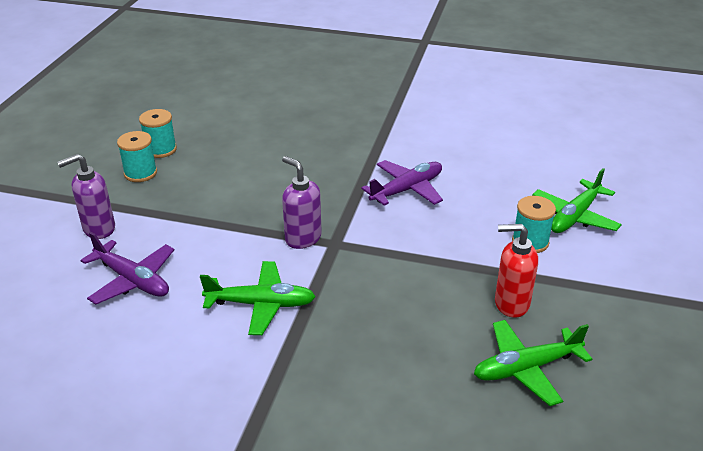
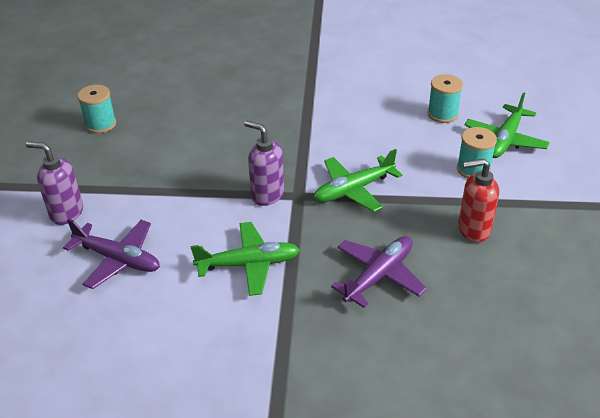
camera: 10 degrees left, 5 degrees up
purple soap dispenser [57,154,115,239] -> purple soap dispenser turned 60 degrees clockwise [26,141,83,225]
turquoise spool [117,131,157,182] -> turquoise spool moved to [427,74,463,123]
purple plane [361,160,443,206] -> purple plane moved to [331,236,427,308]
green plane [474,320,592,406] -> green plane moved to [314,149,402,212]

